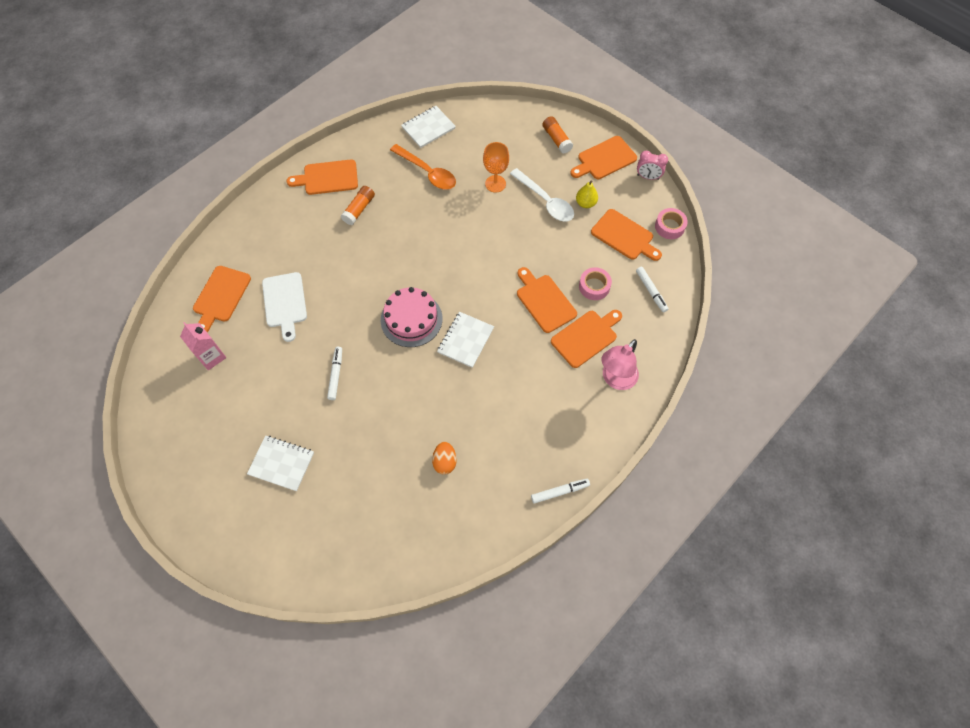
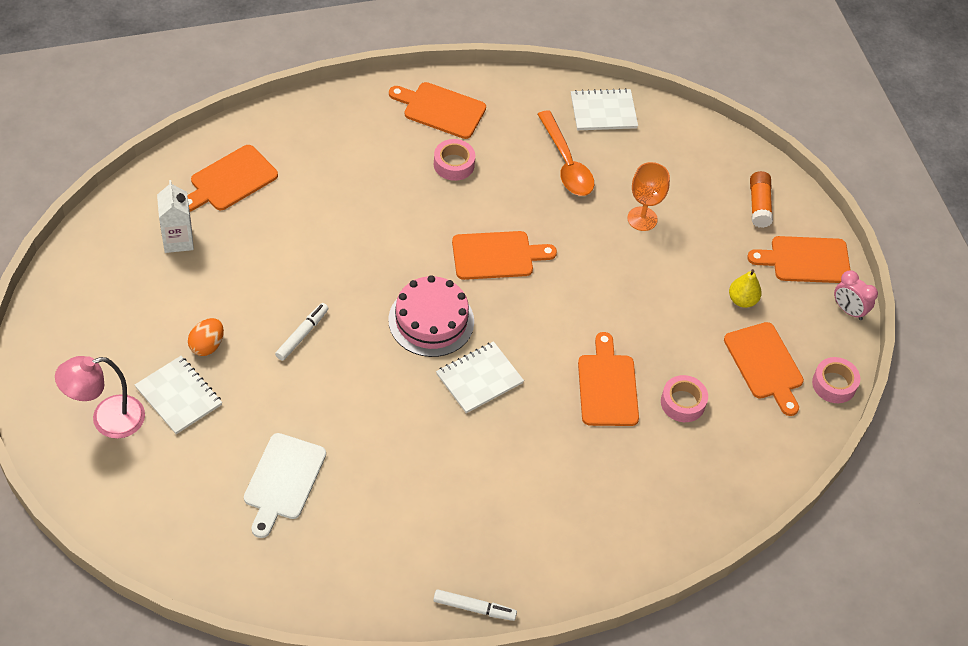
camera: 25 degrees right, 10 degrees down
pink carton [180,322,226,370] -> white carton [157,180,194,253]
white cutting board [262,272,307,342] -> white cutting board moved to [244,433,326,538]
orange glue stick [341,186,375,225] -> pink tape [434,139,475,181]
orange egg [432,442,457,474] -> orange egg moved to [188,318,224,356]
white spoon [510,168,574,222] -> none
orange cutting board [551,310,622,368] -> orange cutting board moved to [452,231,557,280]
pink lamp [601,339,639,390] -> pink lamp moved to [55,356,145,439]
white marker [636,267,668,312] -> none

